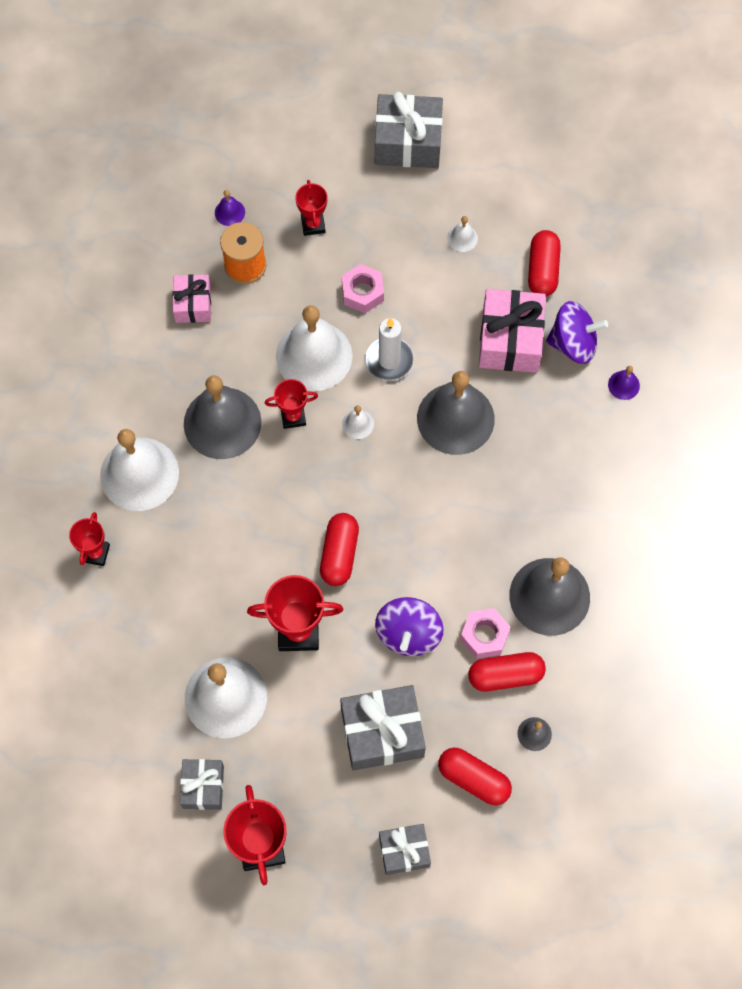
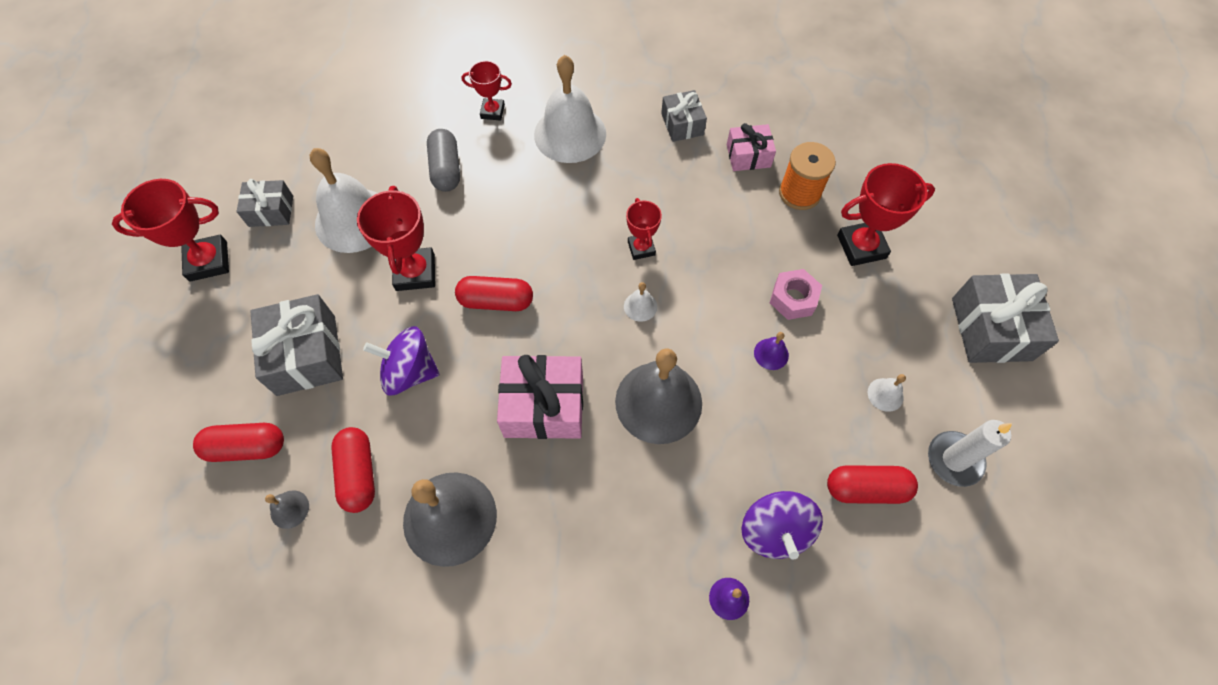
camera: 85 degrees right, 5 degrees down
grey bell [184,375,262,459] -> none
purple bell [215,190,245,226] -> purple bell moved to [754,332,789,370]
white bell [276,305,353,391] -> none
red trophy [295,180,327,236] -> red trophy [837,163,935,266], size x1.67
white candle [365,318,414,381] -> white candle moved to [928,420,1012,487]
grey gift [379,824,431,875] -> grey gift moved to [661,90,707,142]
red capsule [438,748,512,805] -> red capsule turned 60 degrees clockwise [193,423,284,462]
pink nut [460,608,511,659] -> none
pink gift [479,289,546,373] -> pink gift moved to [497,355,583,439]
none -> grey capsule [427,129,460,192]

